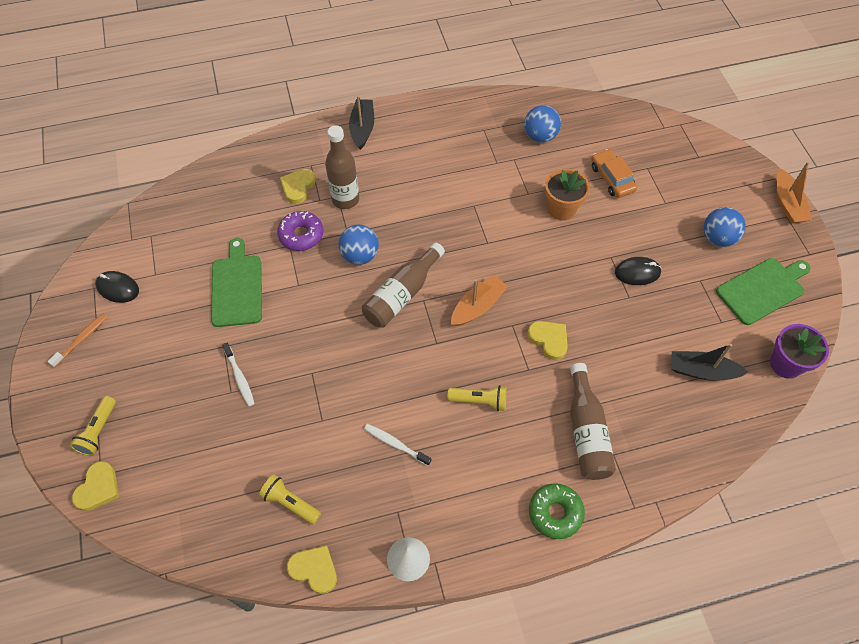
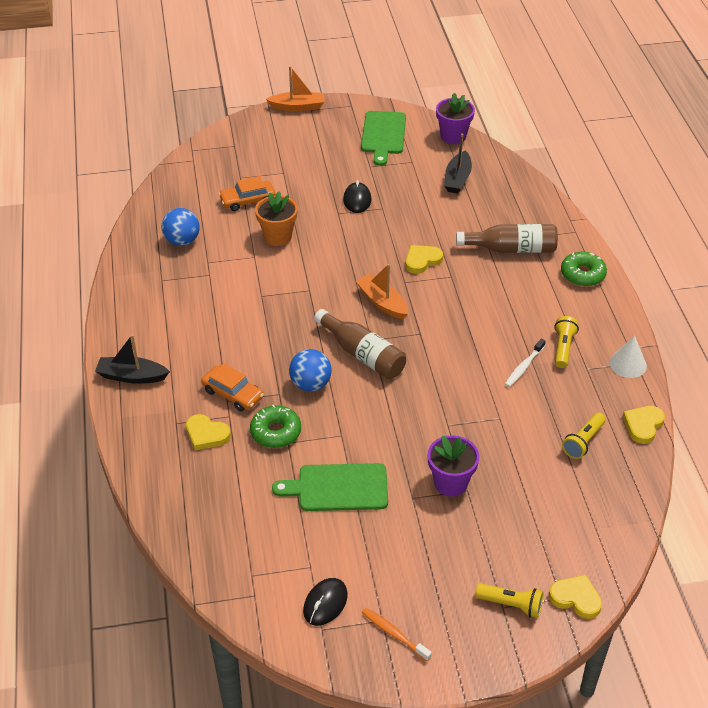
camera: 85 degrees left, 15 degrees down
white toothbrush [222,343,255,406] -> purple flower pot [428,435,479,496]
purple donut [277,211,323,251] -> green donut [250,405,301,448]
brown bottle [325,125,359,209] -> orange car [201,363,264,411]
yellow flashlight [447,385,507,411] -> yellow flashlight moved to [554,316,579,368]
blue ball [704,207,746,247] -> none
green cutting board [716,258,811,325] -> green cutting board turned 150 degrees counterclockwise [361,111,406,166]

